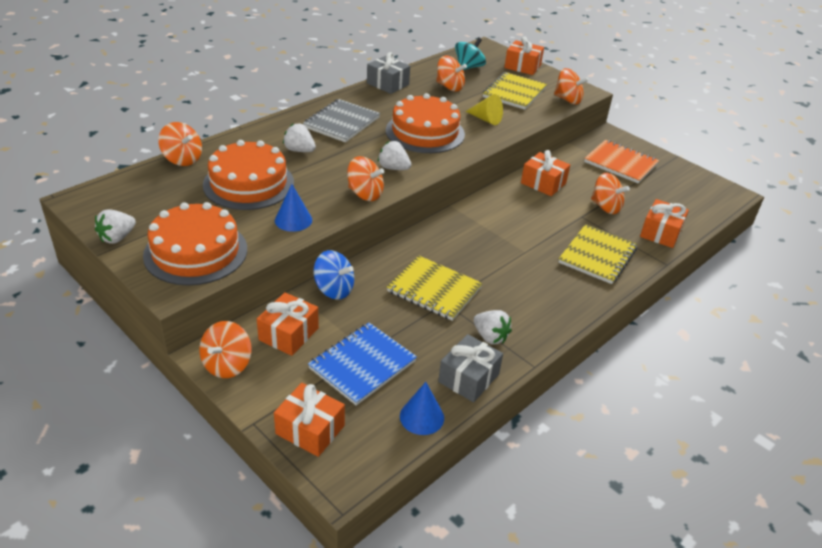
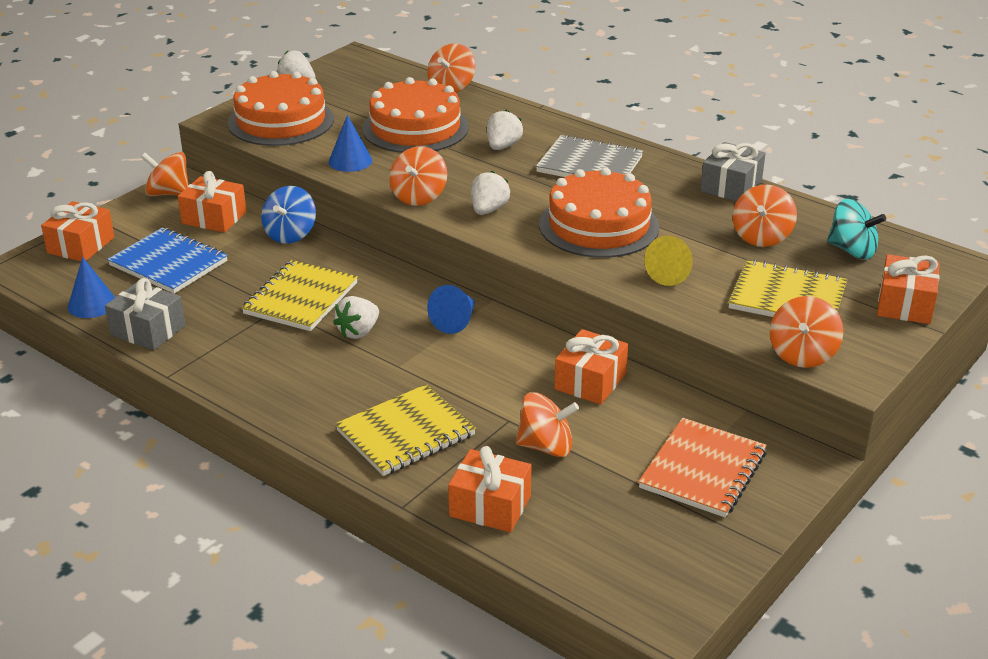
camera: 85 degrees right, 5 degrees down
white strawberry [474,310,512,344] -> white strawberry moved to [333,296,379,339]
yellow notebook [558,224,638,284] -> yellow notebook turned 60 degrees counterclockwise [335,384,476,476]
orange spinning top [591,173,630,214] -> orange spinning top turned 120 degrees counterclockwise [516,392,579,457]
none -> blue cone [427,285,475,334]

